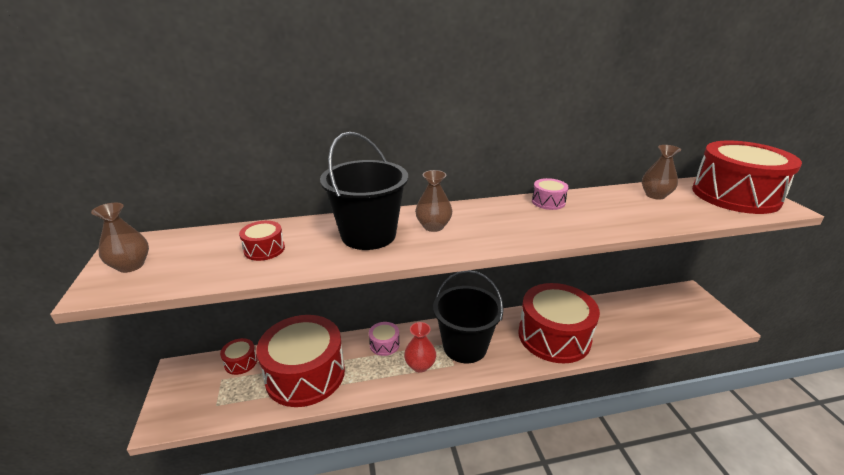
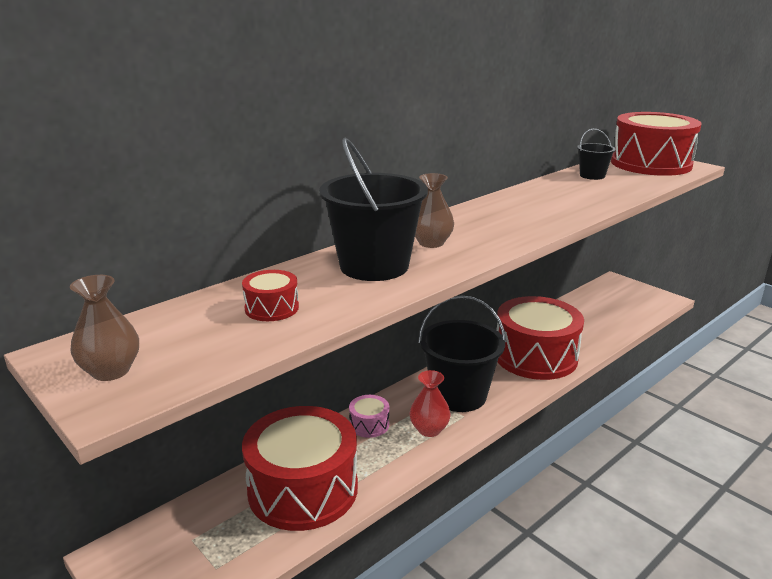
camera: 30 degrees left, 5 degrees down
red drum [220,338,257,375] -> none
pink drum [532,178,569,210] -> none
brown vase [642,145,681,200] -> black bucket [577,129,616,180]

